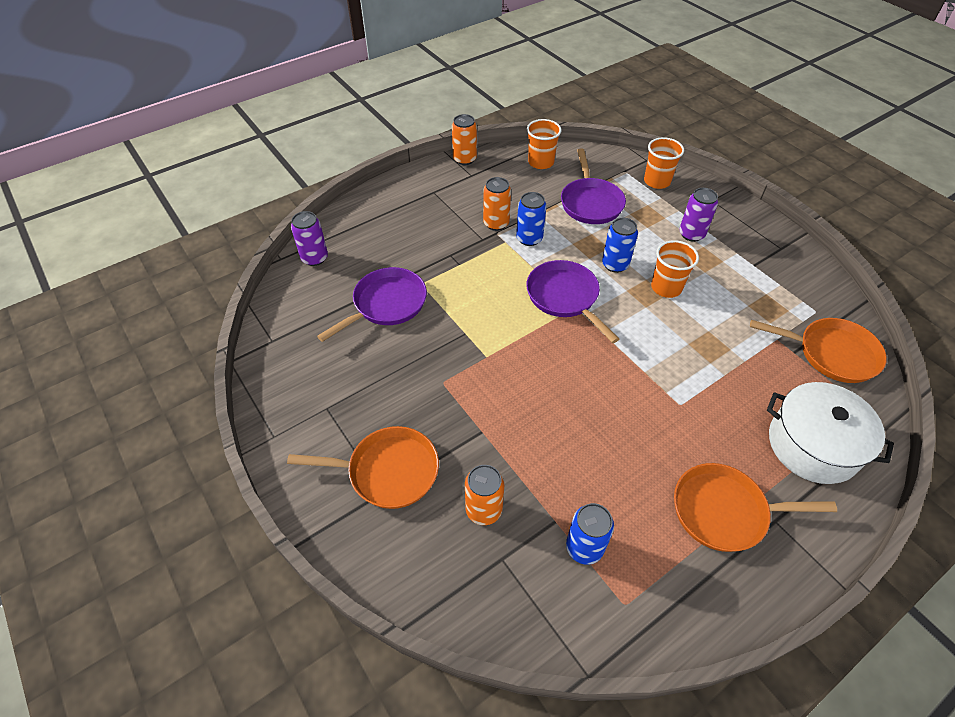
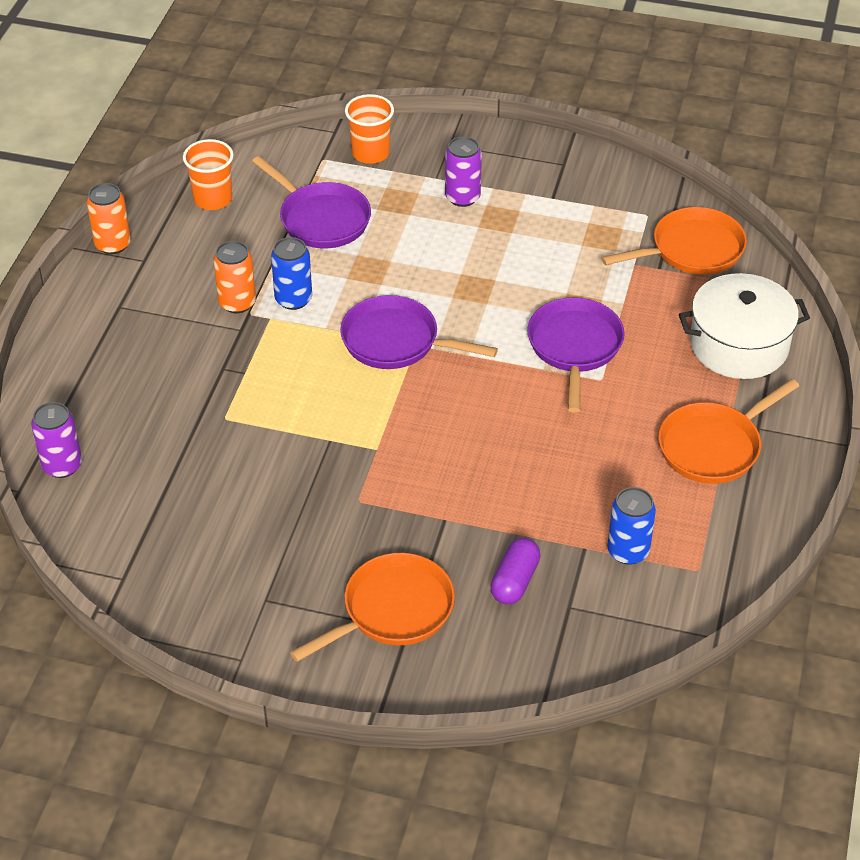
camera: 40 degrees left, 5 degrees down
purple pan [317,267,427,342] -> purple pan moved to [527,298,625,413]
orange can [465,465,504,525] -> purple capsule [490,538,541,604]
blue can [602,218,638,273] -> none
orange cup [651,240,699,298] -> none

